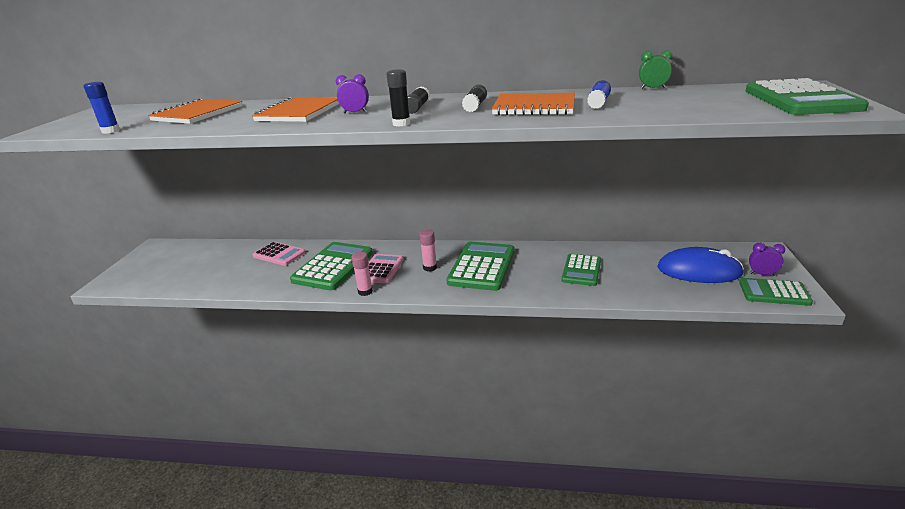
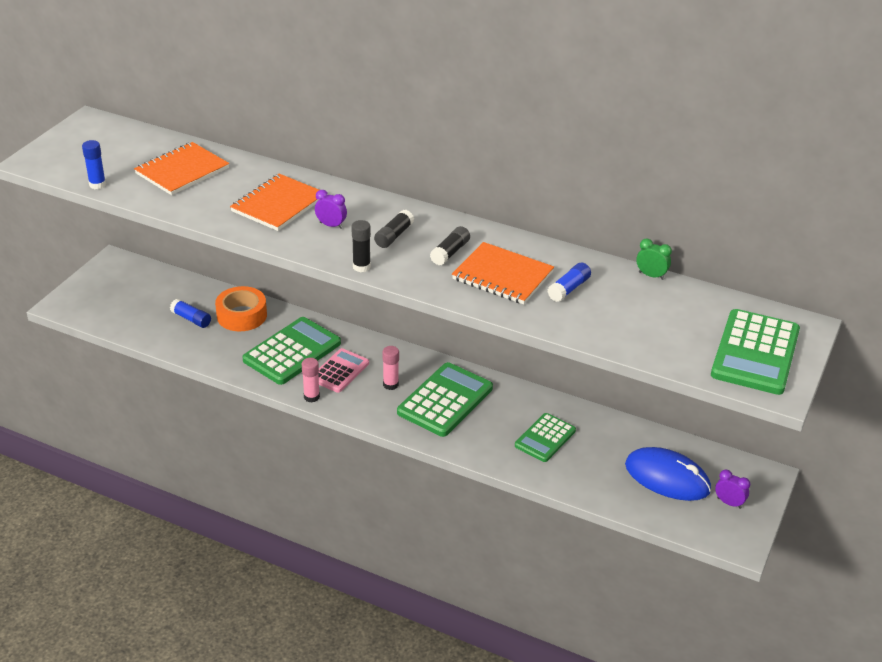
camera: 15 degrees right, 10 degrees up
pink calculator [252,242,306,266] -> orange tape [215,286,267,331]
green calculator [739,278,813,306] -> none
none -> blue glue stick [170,299,211,328]

